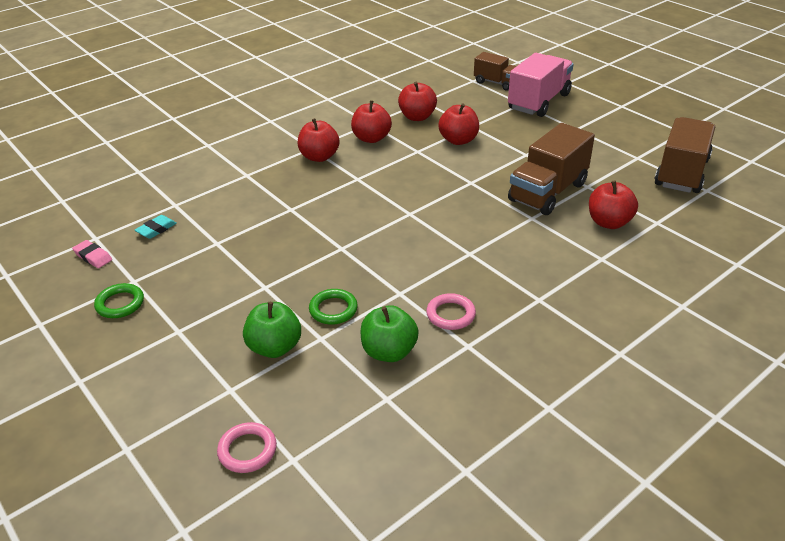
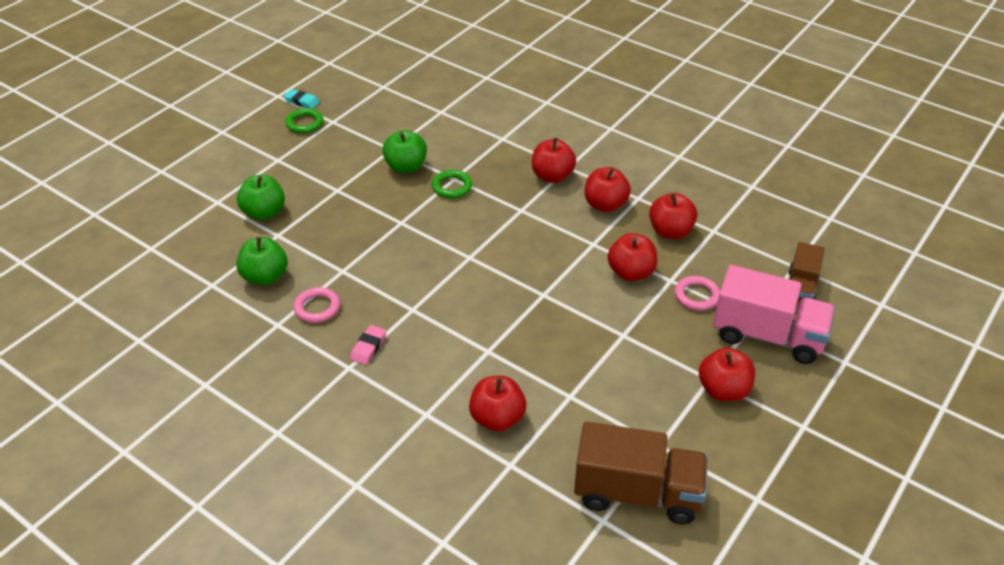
camera: 75 degrees right, 5 degrees up
pink eraser [72,240,112,268] -> pink eraser moved to [350,325,386,365]
turquoise eraser [135,215,177,239] -> turquoise eraser moved to [284,89,320,109]
pink ring [217,422,277,473] -> pink ring moved to [675,276,720,311]
green ring [309,289,358,325] -> green ring moved to [432,170,472,198]
brown truck [508,123,595,215] -> none
none -> green apple [382,130,427,173]
none -> red apple [699,347,755,401]

